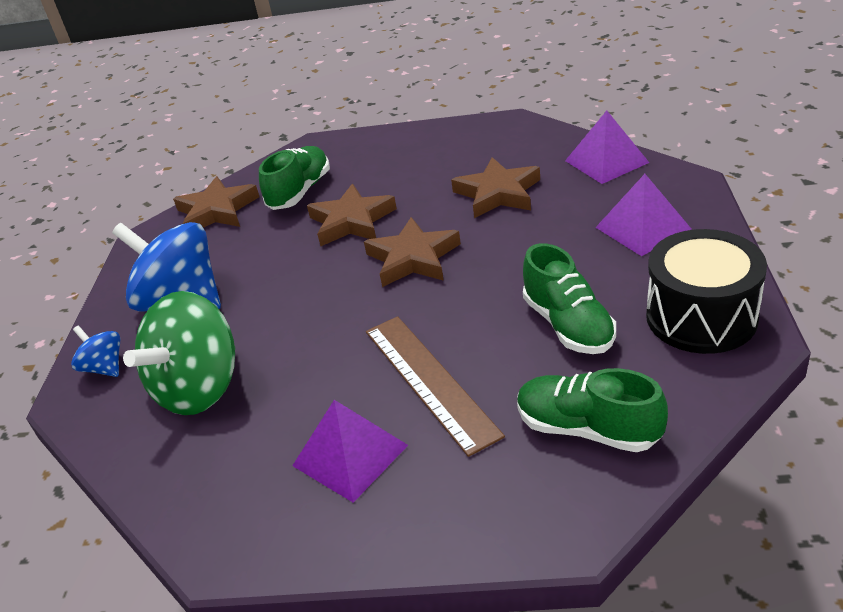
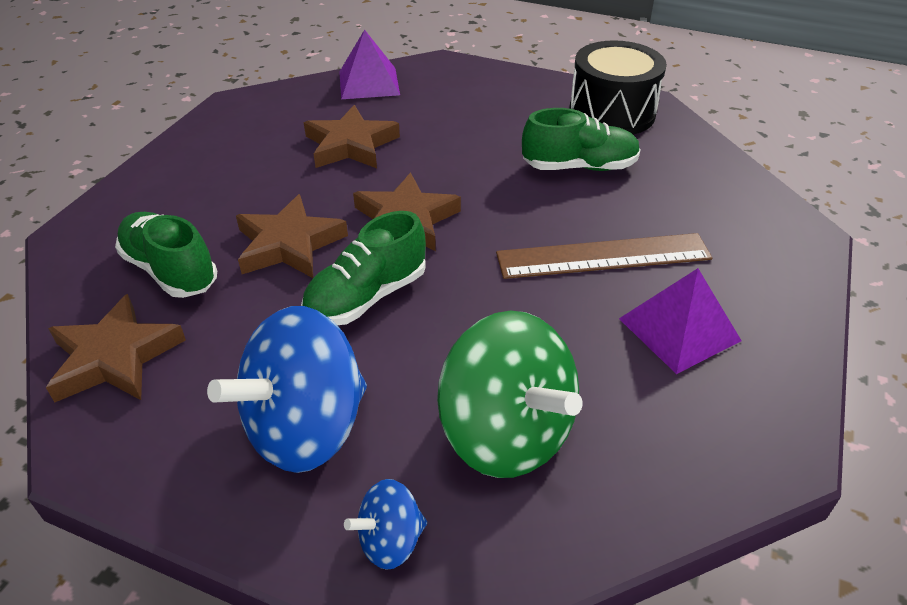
camera: 75 degrees left, 5 degrees up
green shoe [517,368,668,452] -> green shoe moved to [301,211,426,325]
purple pyramid [595,174,691,256] -> none

